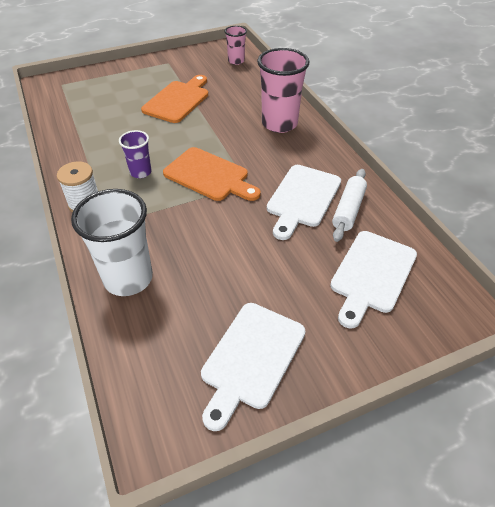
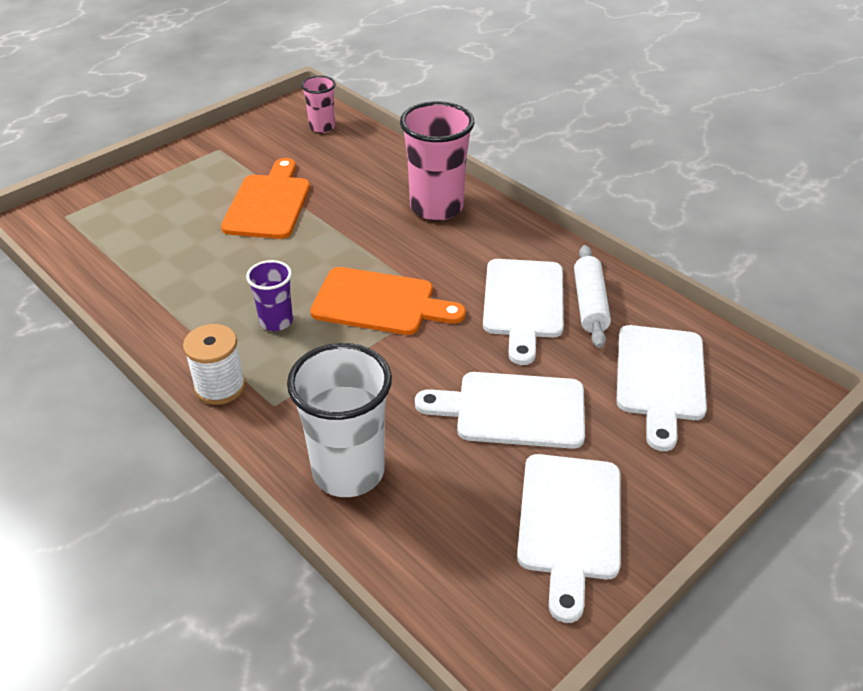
camera: 20 degrees left, 5 degrees down
none -> white cutting board [415,372,585,449]

